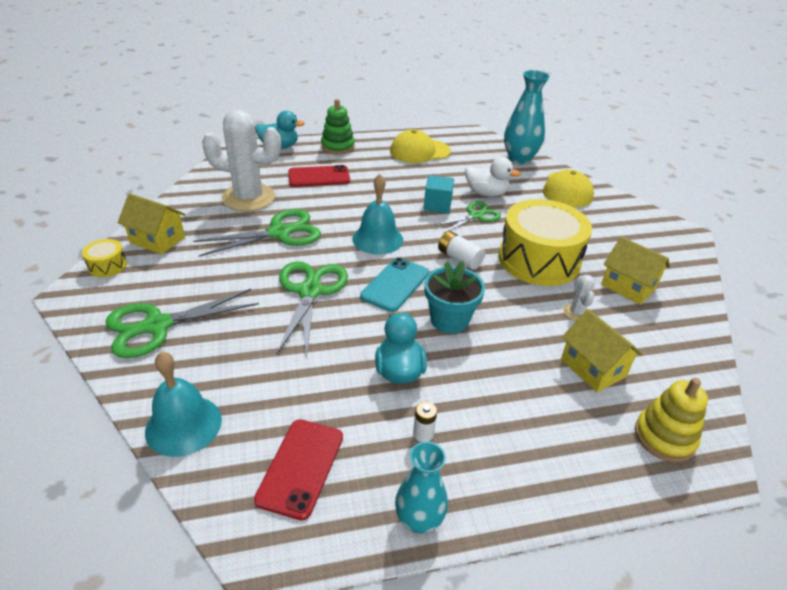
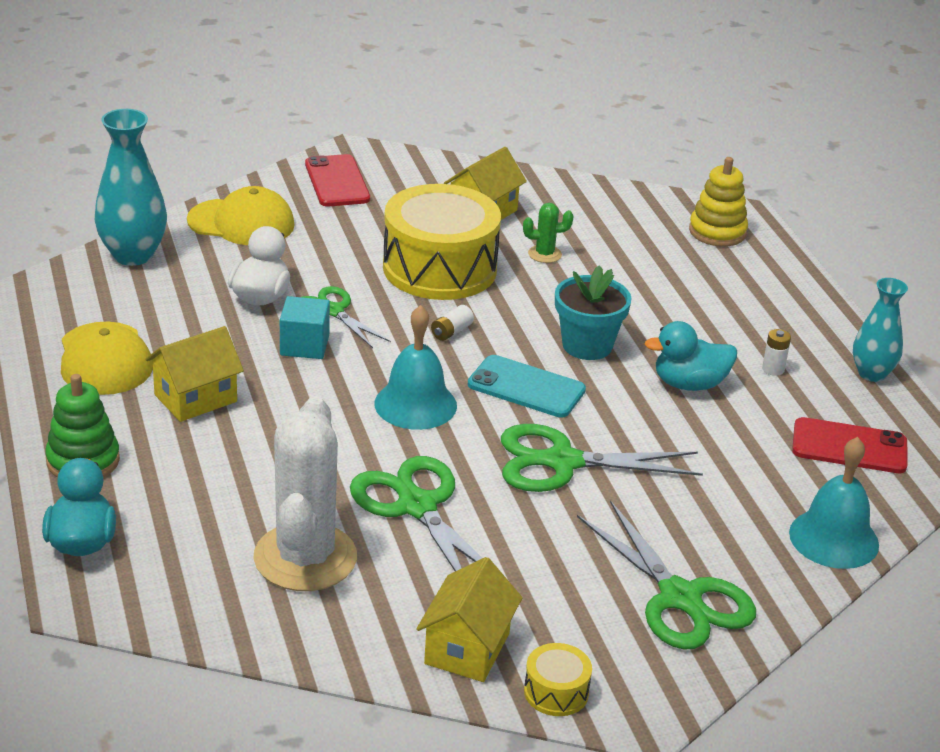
camera: 95 degrees left, 5 degrees down
red phone [288,165,350,187] -> red phone moved to [305,154,370,207]
white battery [438,231,485,270] -> white battery [431,305,474,341], size x0.66
yellow house [561,309,643,392] -> yellow house moved to [146,326,244,422]
white cactus [563,275,595,321] -> green cactus [523,203,574,263]

